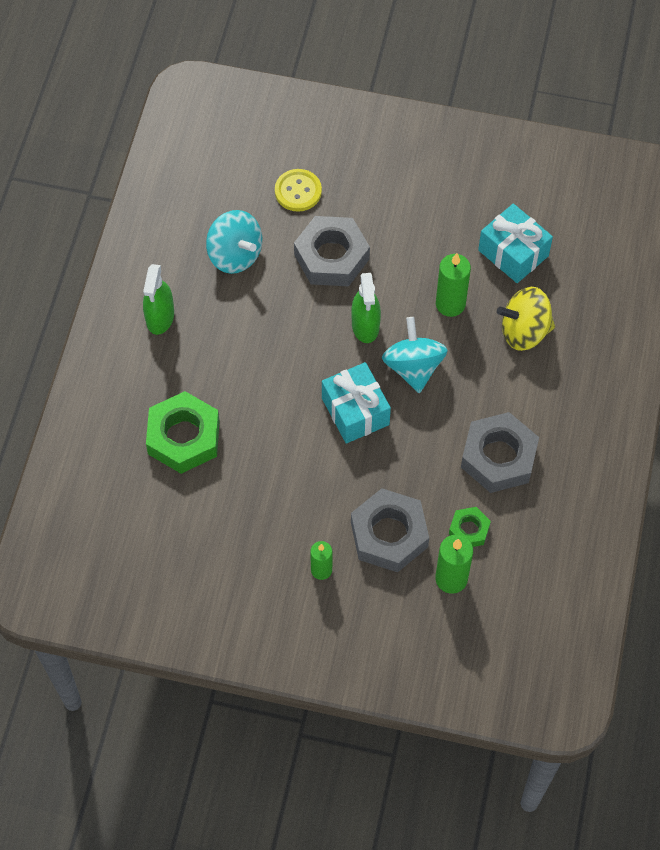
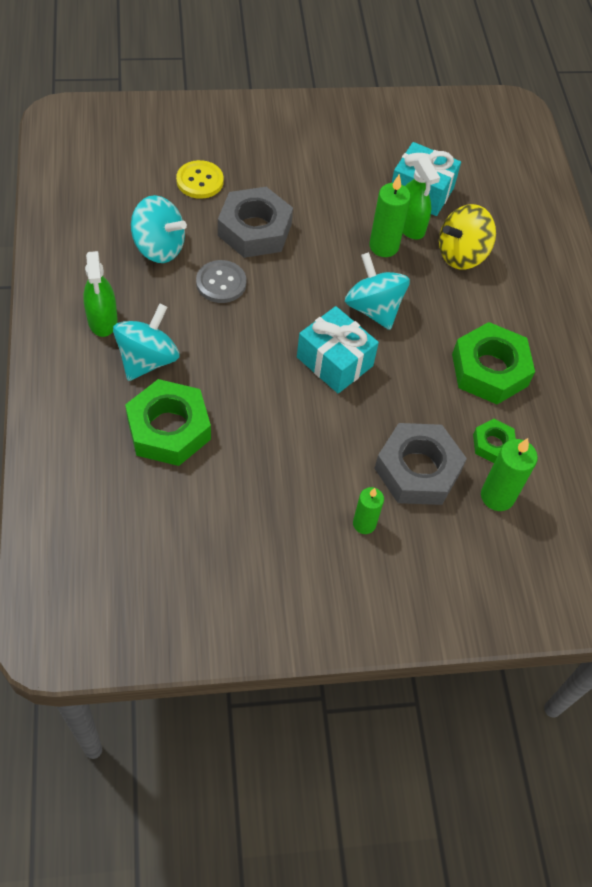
camera: 25 degrees left, 5 degrees down
green spray bottle [351,273,381,343] -> green spray bottle moved to [403,156,440,240]
grey nut [461,412,539,493] -> green nut [452,322,535,404]
none -> turquoise spinning top [113,304,180,381]
none -> grey button [196,260,246,303]

